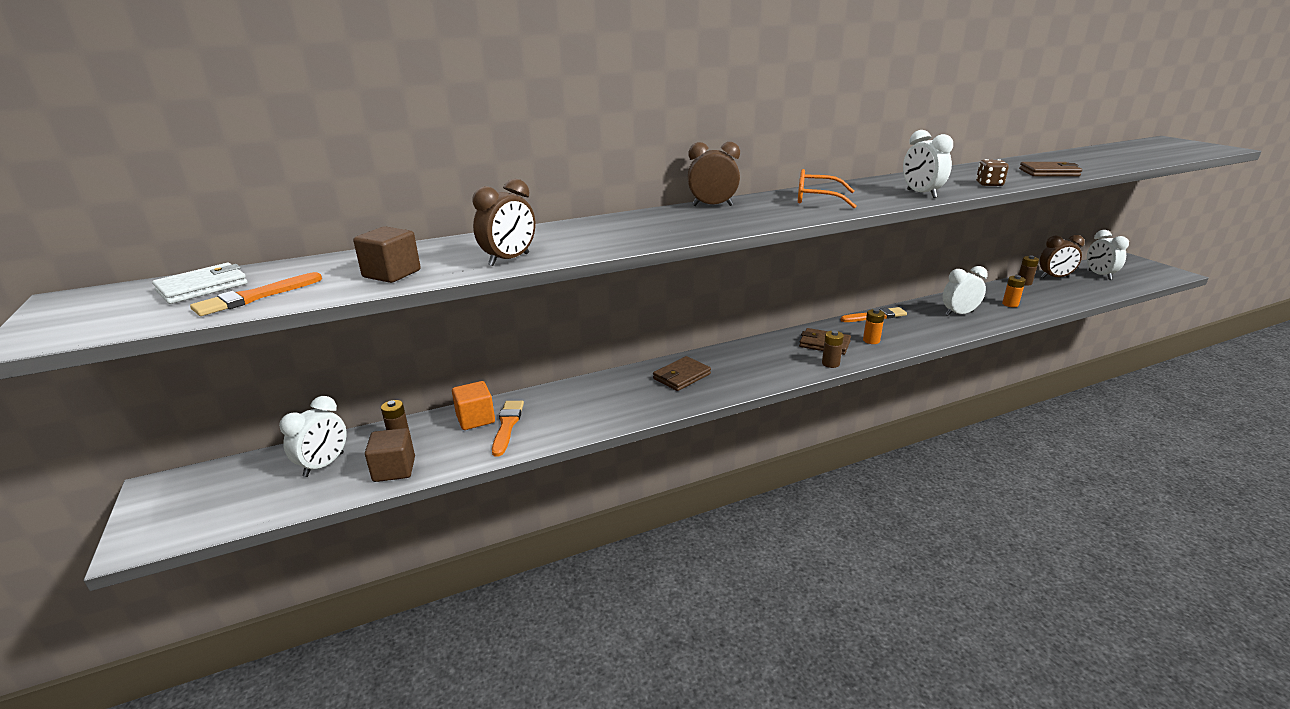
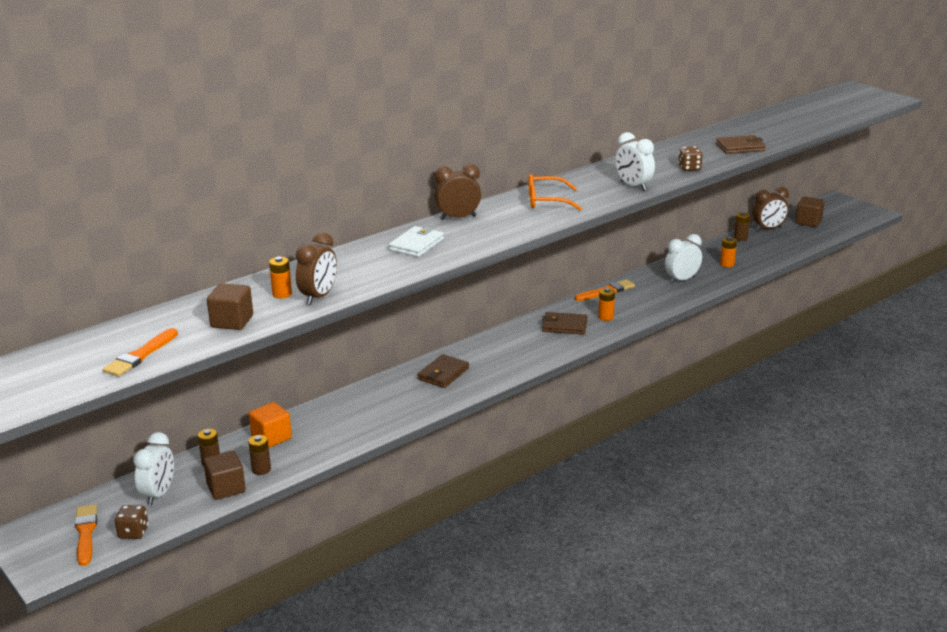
camera: 15 degrees left, 0 degrees up
white wallet [152,263,248,304] -> white wallet moved to [389,226,444,257]
orange brush [492,401,524,457] -> orange brush moved to [75,504,97,566]
brown battery [822,330,844,368] -> brown battery moved to [248,435,271,475]
white clock [1087,230,1129,280] -> brown cube [795,197,825,227]
none -> brown dice [115,505,149,539]
none -> orange battery [269,256,292,298]

